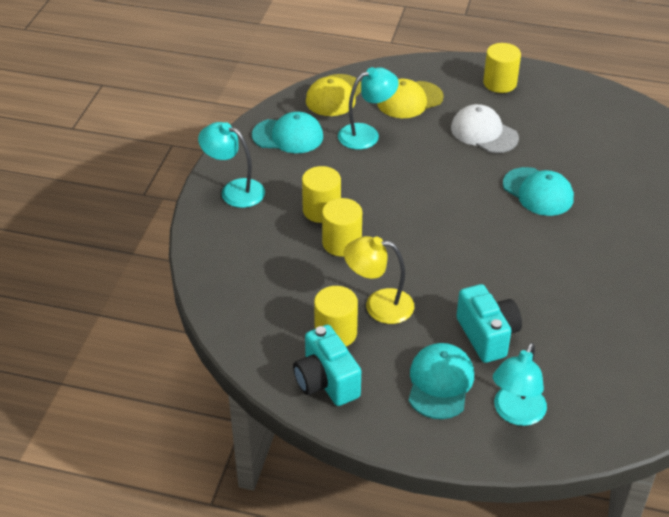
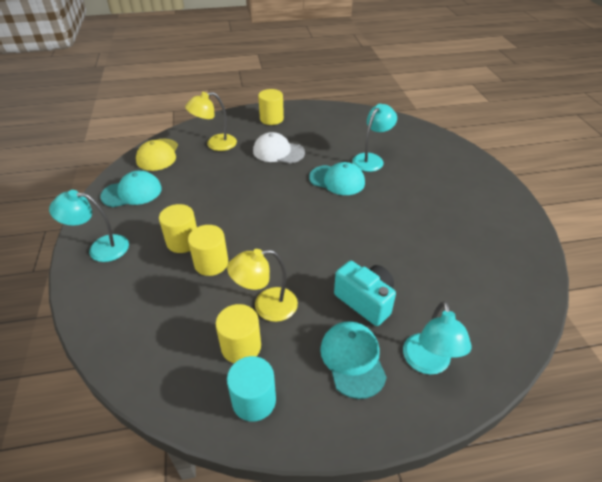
camera: 25 degrees left, 0 degrees up
turquoise camera [293,325,361,406] -> turquoise cylinder [227,356,276,422]
turquoise lamp [338,67,399,150] -> turquoise lamp moved to [352,104,397,172]
yellow cap [377,79,444,118] -> yellow lamp [185,92,237,151]

